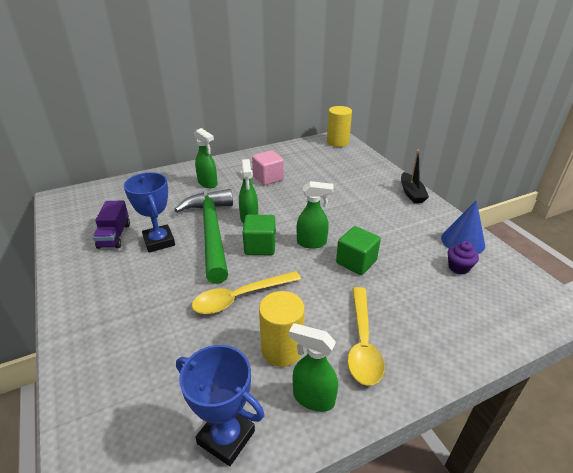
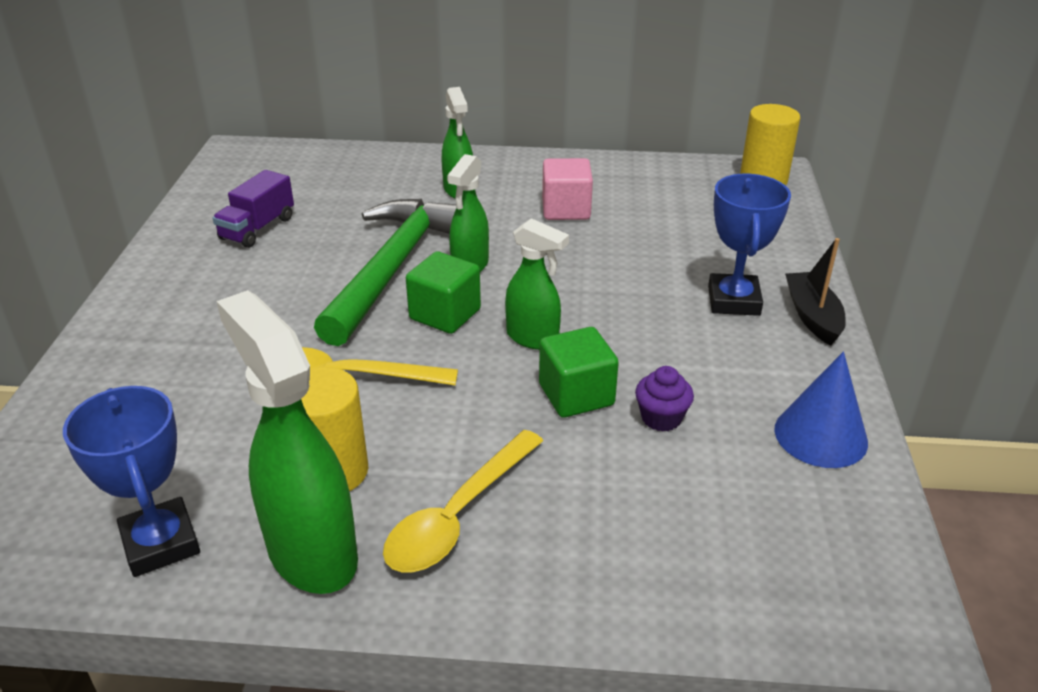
camera: 30 degrees right, 0 degrees up
blue trophy [124,172,175,253] -> blue trophy moved to [708,174,791,316]
green spray bottle [289,323,338,412] -> green spray bottle [216,290,358,594], size x1.68
black boat [401,150,429,203] -> black boat turned 150 degrees clockwise [785,238,846,345]
purple cupcake [448,241,479,274] -> purple cupcake moved to [635,366,694,431]

